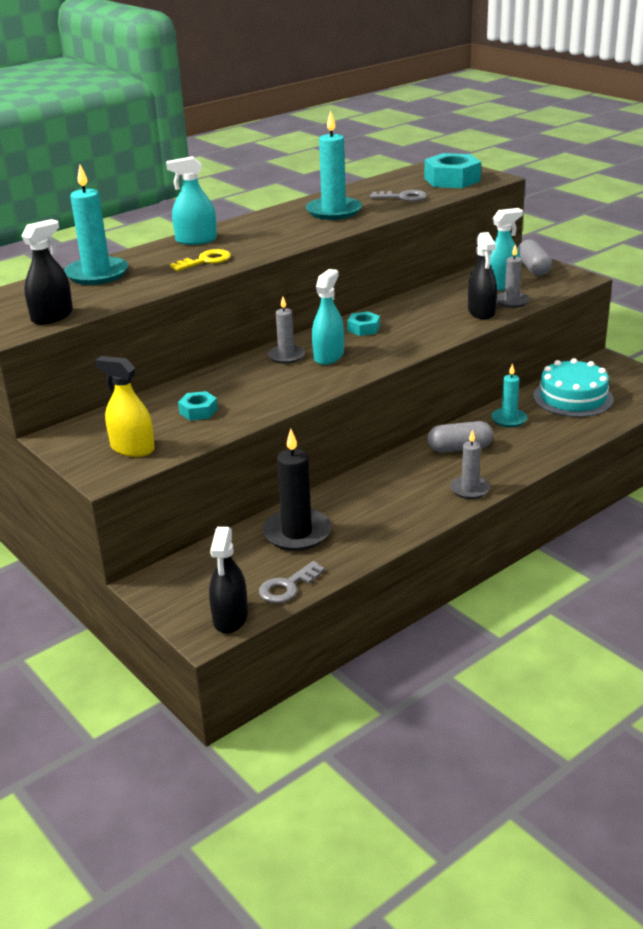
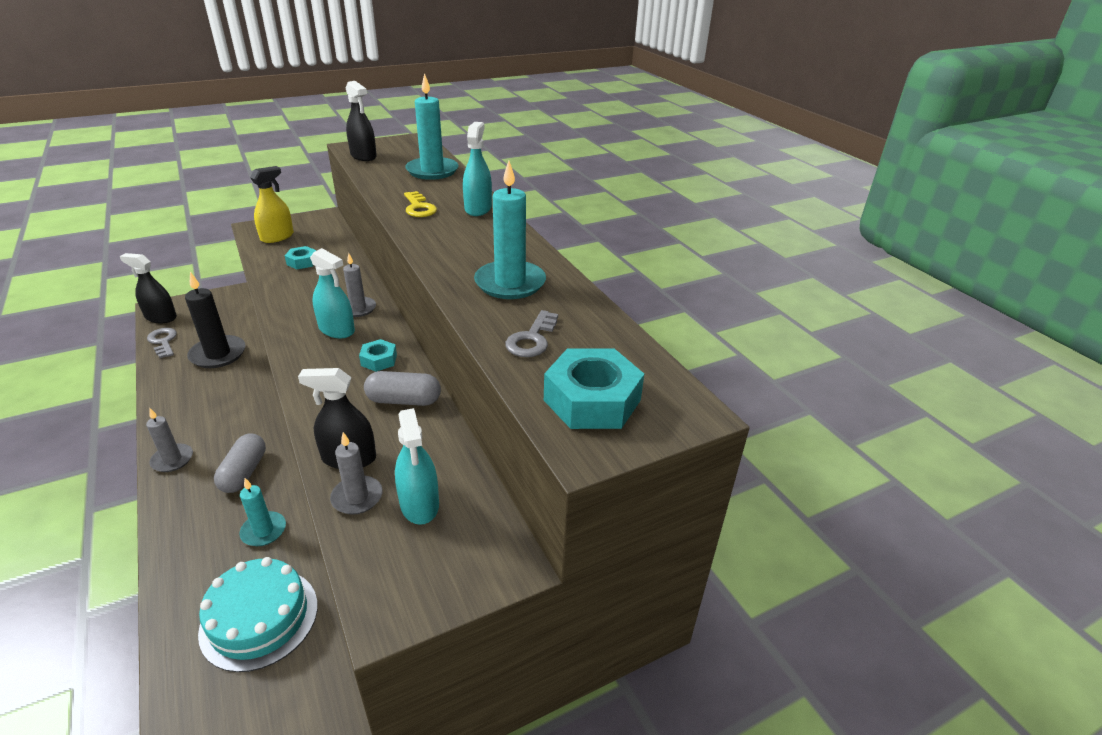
camera: 100 degrees right, 5 degrees up
grey capsule [518,239,552,276] -> grey capsule moved to [364,371,441,406]

